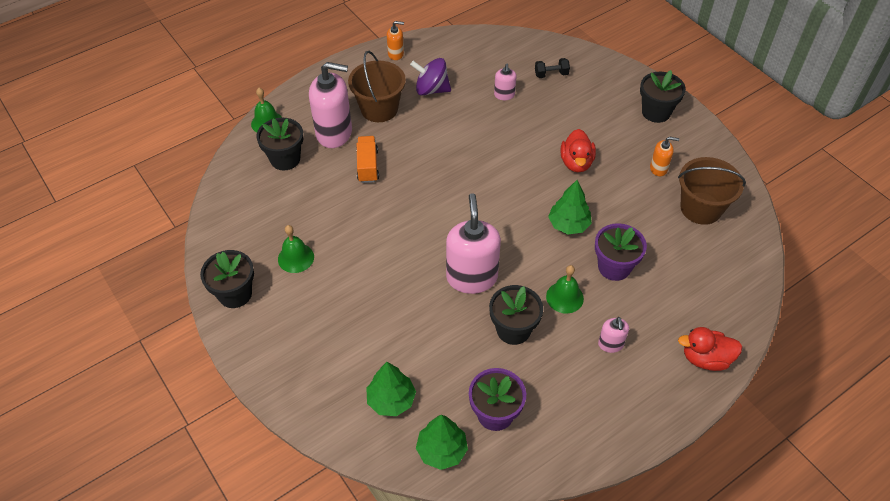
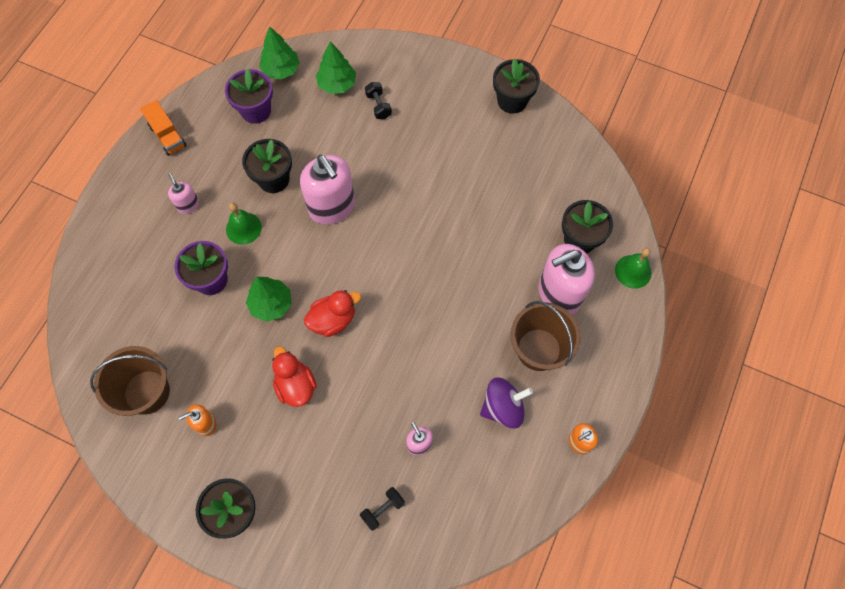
camera: 150 degrees right, 15 degrees up
green bell [278,225,314,273] -> none
orange truck [356,136,379,183] -> orange truck moved to [140,100,187,156]
red duck [678,327,742,371] -> red duck moved to [304,290,361,337]
none -> black dumbbell [365,82,392,119]

